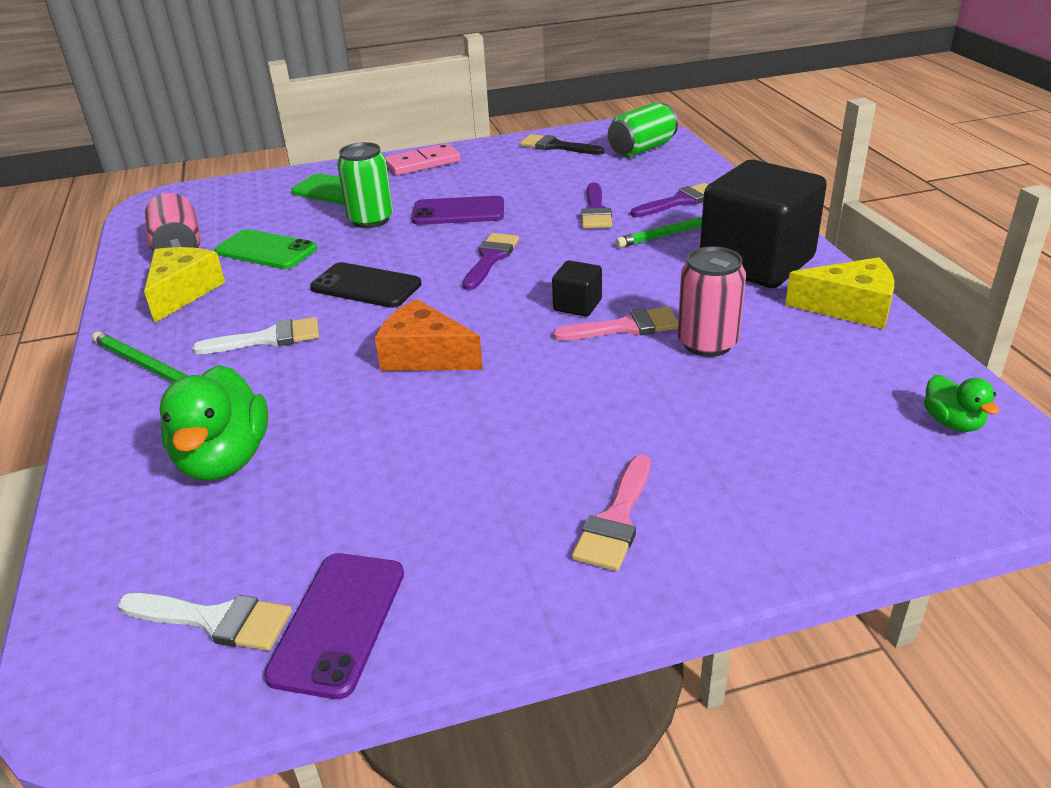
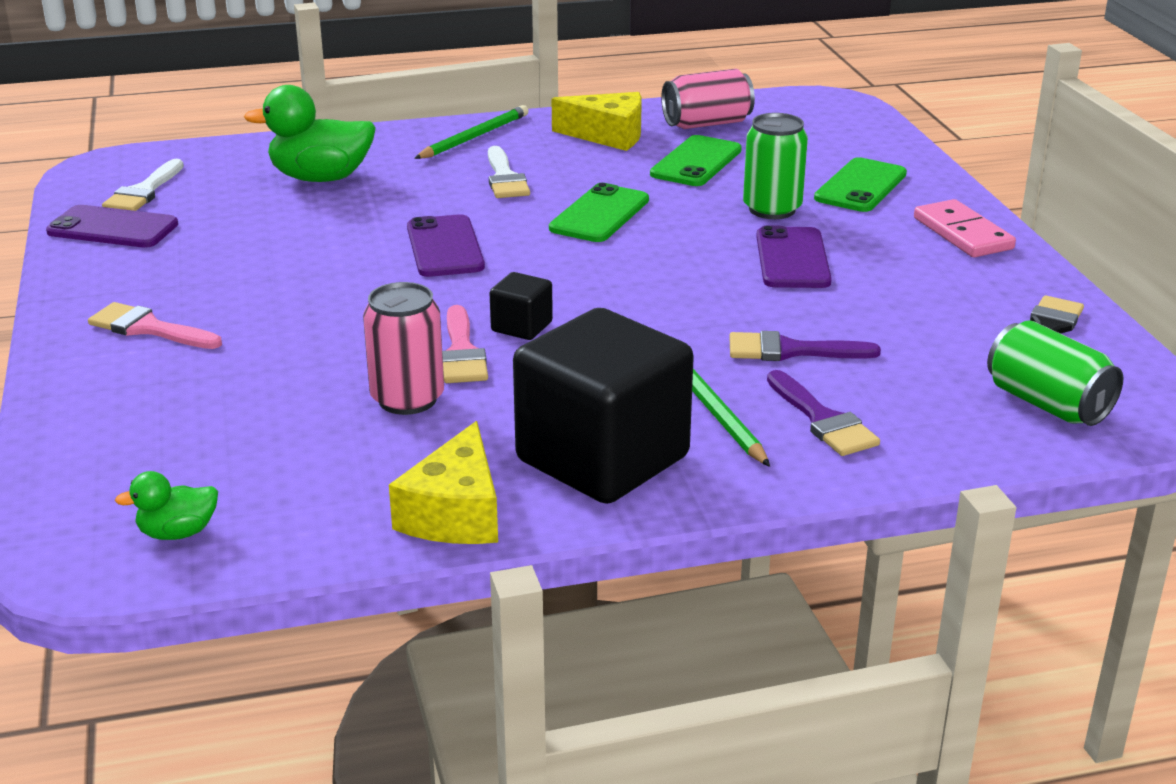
camera: 90 degrees right, 5 degrees down
black phone [310,262,422,308] -> green phone [549,183,649,242]
orange cheese [375,299,483,371] -> purple phone [407,214,485,277]
purple brush [462,233,519,290] -> none

